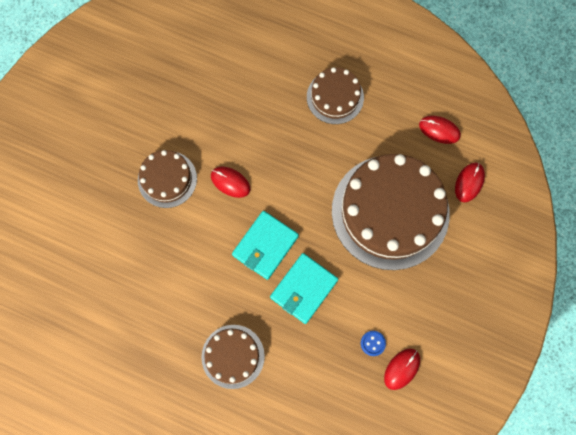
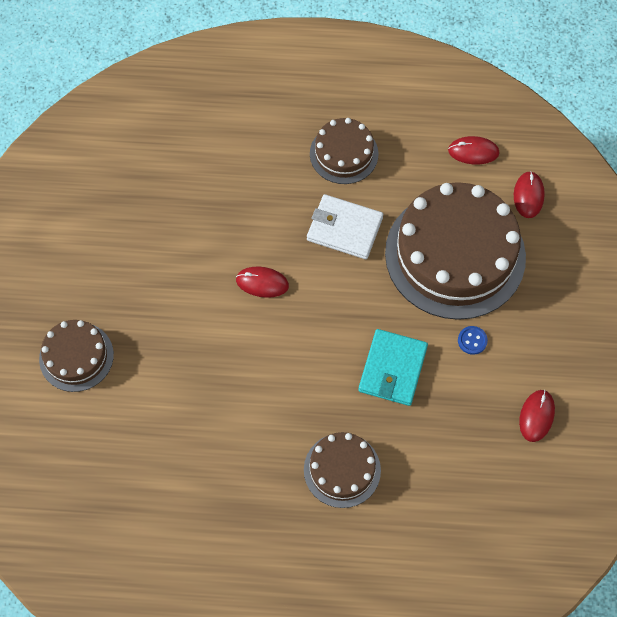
camera: 20 degrees left, 10 degrees down
brown cake [138,150,197,208] -> brown cake moved to [39,320,114,392]
turquoise wallet [232,211,299,280] -> none
blue button [361,331,386,356] -> blue button moved to [458,326,488,355]
none -> white wallet [307,194,383,259]

